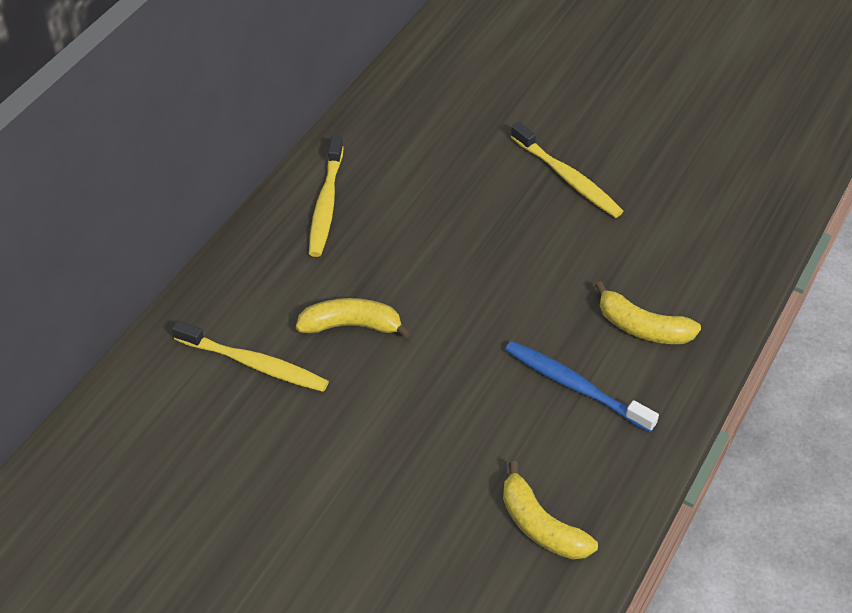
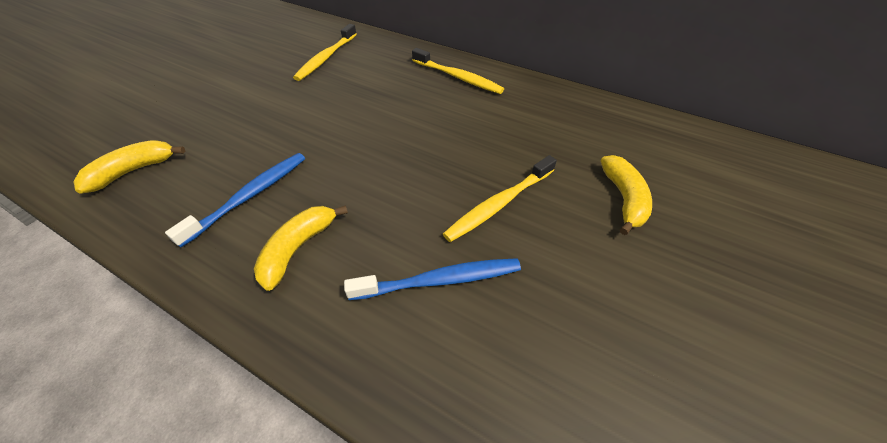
camera: 90 degrees right, 0 degrees up
yellow banana [296,298,412,338] -> yellow banana moved to [601,155,652,235]
yellow toothbrush [309,136,344,257] -> yellow toothbrush turned 150 degrees counterclockwise [412,48,504,94]
none -> blue toothbrush [344,258,521,300]

